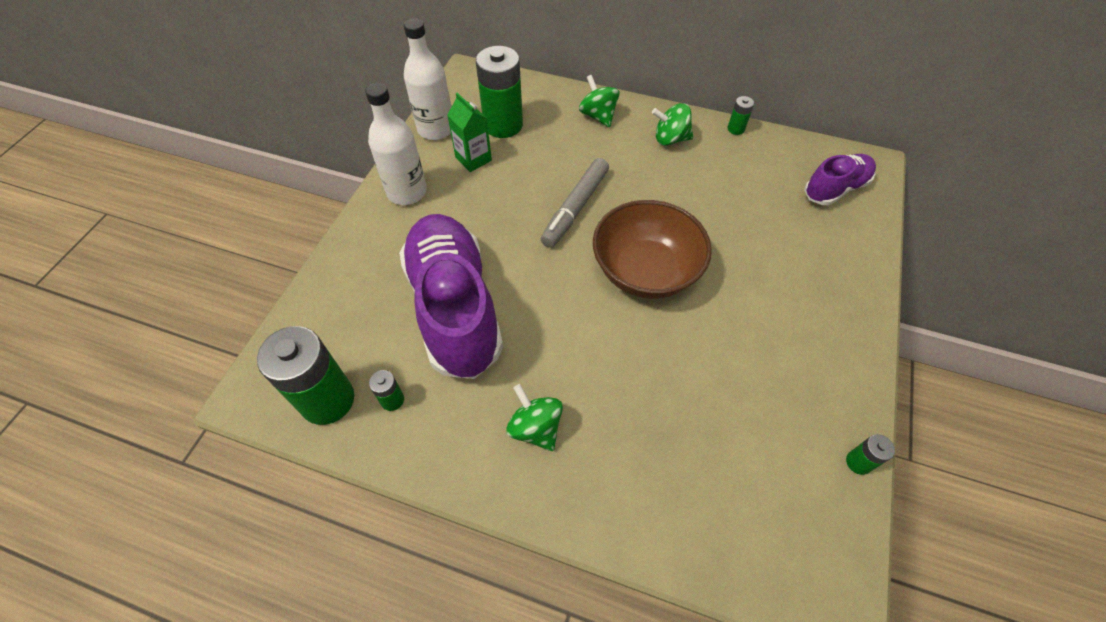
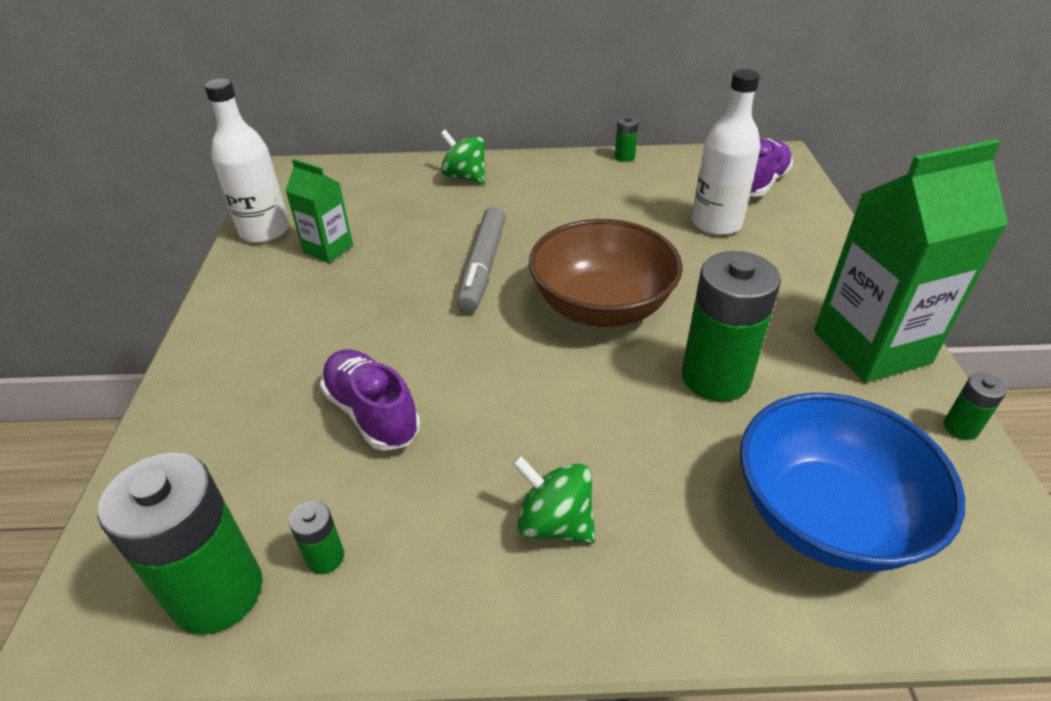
camera: 20 degrees left, 15 degrees down
white bottle [365,83,427,205] -> white bottle moved to [692,69,761,235]
purple shoe [399,214,503,379] -> purple shoe [320,349,420,451], size x0.52
green battery [476,46,523,138] -> green battery moved to [682,251,781,402]
green spinning top [652,103,693,146] -> none
none -> blue bowl [740,393,965,572]
none -> green carton [814,139,1008,383]

